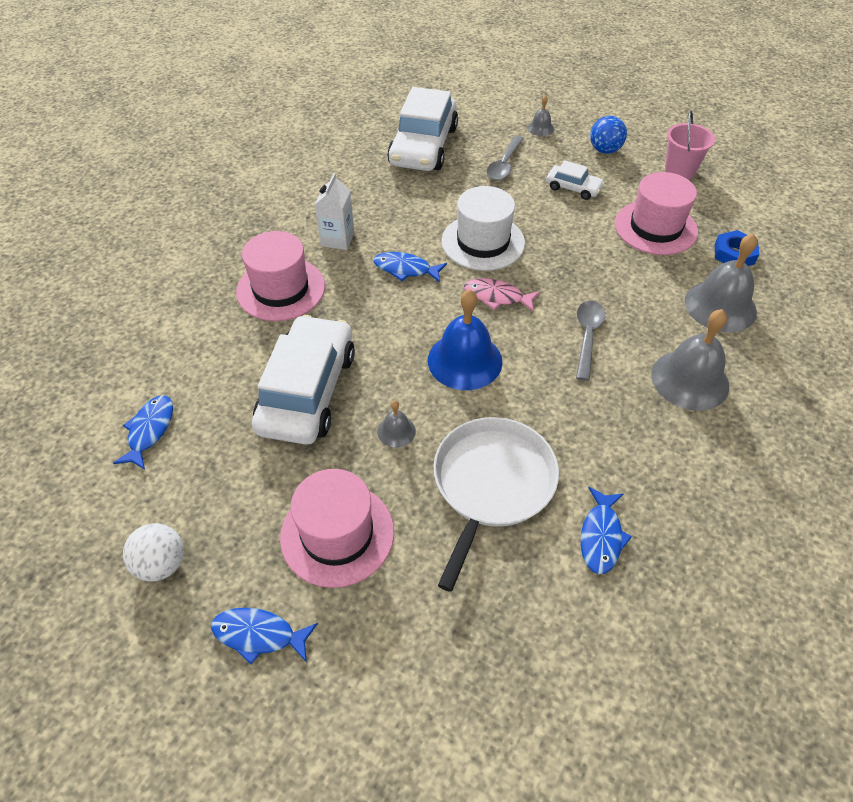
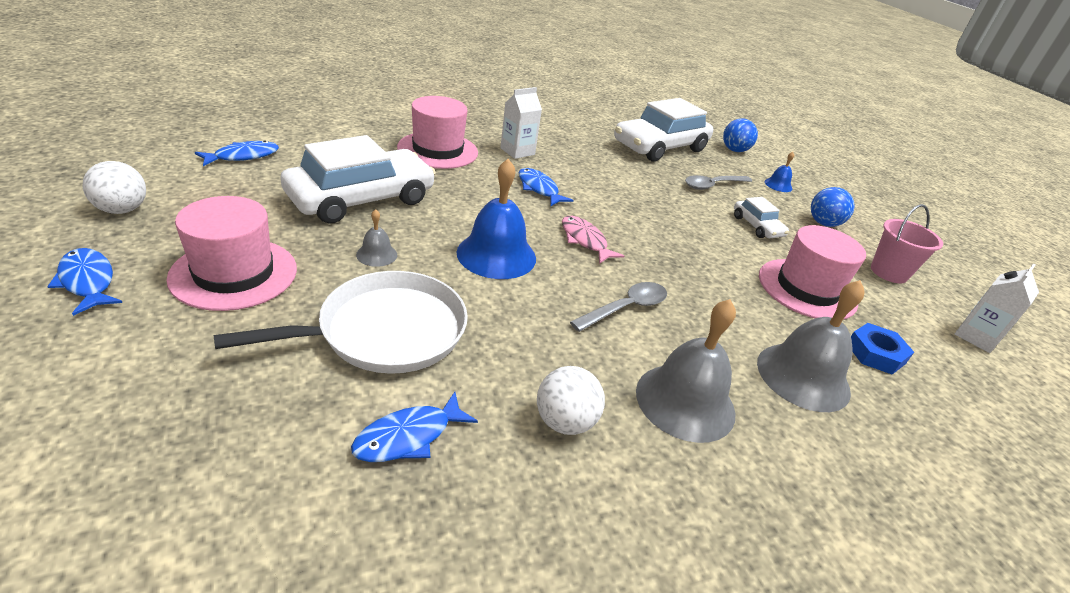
camera: 35 degrees right, 15 degrees down
white hat [441,186,525,271] -> none
grey bell [527,95,554,136] -> blue bell [765,152,794,192]
none -> white ball [537,366,605,435]
none -> blue ball [723,118,758,152]
none -> white carton [955,264,1039,353]

